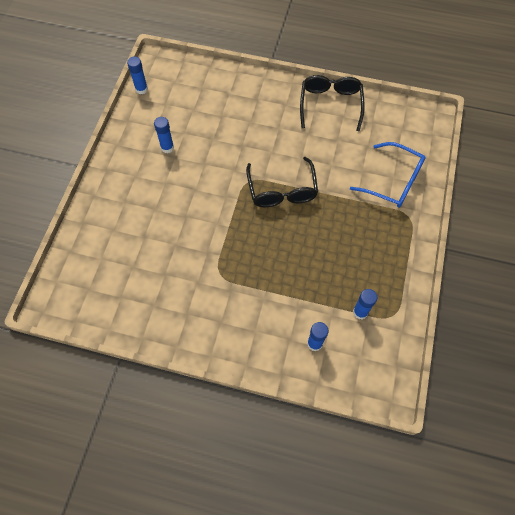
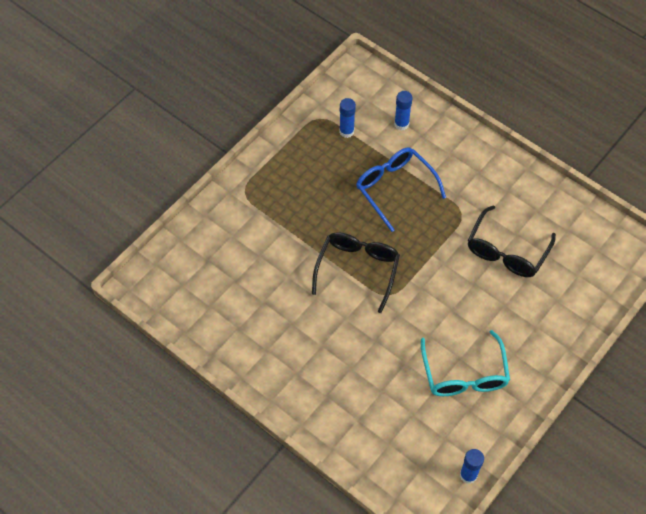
camera: 155 degrees left, 5 degrees down
blue glue stick [154,117,174,153] -> turquoise glasses [421,330,510,396]
black glasses [300,75,365,131] -> black glasses moved to [468,205,556,277]
blue glasses [350,142,426,208] -> blue glasses moved to [356,148,446,232]

